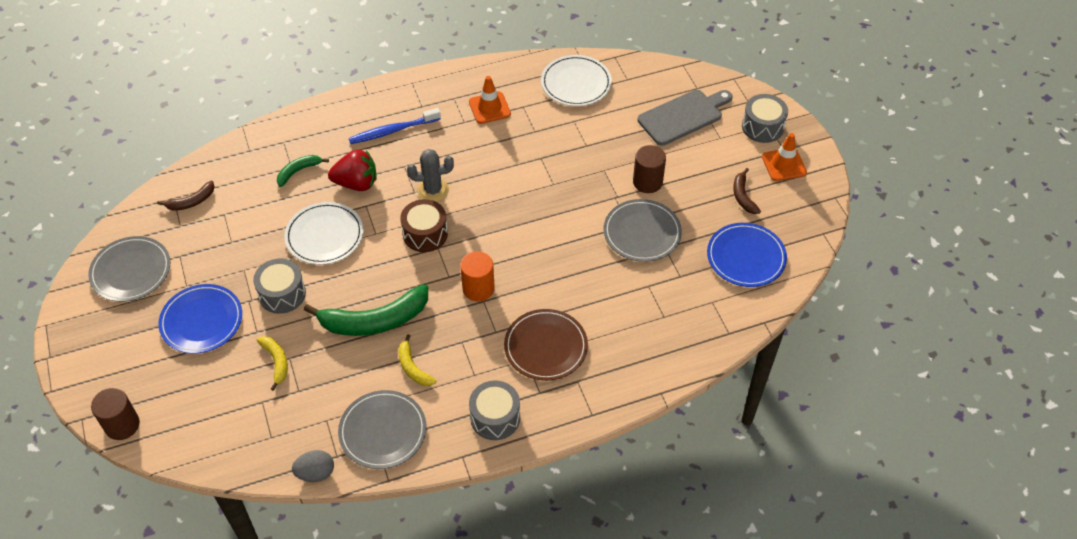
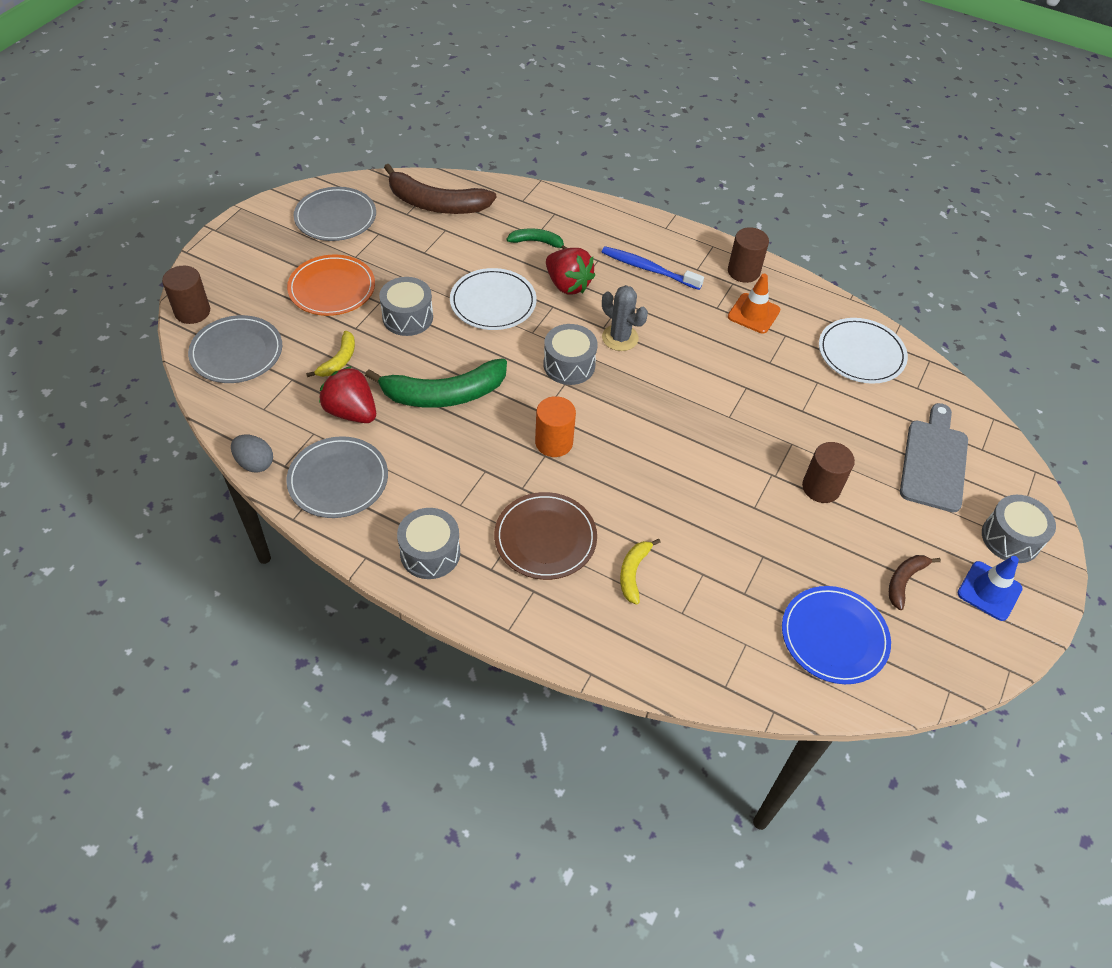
camera: 45 degrees right, 0 degrees up
brown banana [157,181,215,211] -> brown banana [384,164,496,214], size x1.99
blue plate [158,284,242,354] -> orange plate [287,255,375,316]
green banana [304,284,428,336] -> green banana turned 45 degrees counterclockwise [365,358,507,408]
yellow banana [399,334,437,386] -> yellow banana moved to [620,539,661,605]
brown drum [400,199,448,252] -> grey drum [543,324,598,385]
grey plate [604,199,682,262] -> grey plate moved to [188,315,282,383]
grey cutting board [637,90,732,146] -> grey cutting board turned 90 degrees counterclockwise [900,403,968,512]
orange traffic cone [762,133,807,181] -> blue traffic cone [957,556,1023,621]
none -> red strawberry [319,366,376,423]
none -> brown cylinder [728,227,769,283]

